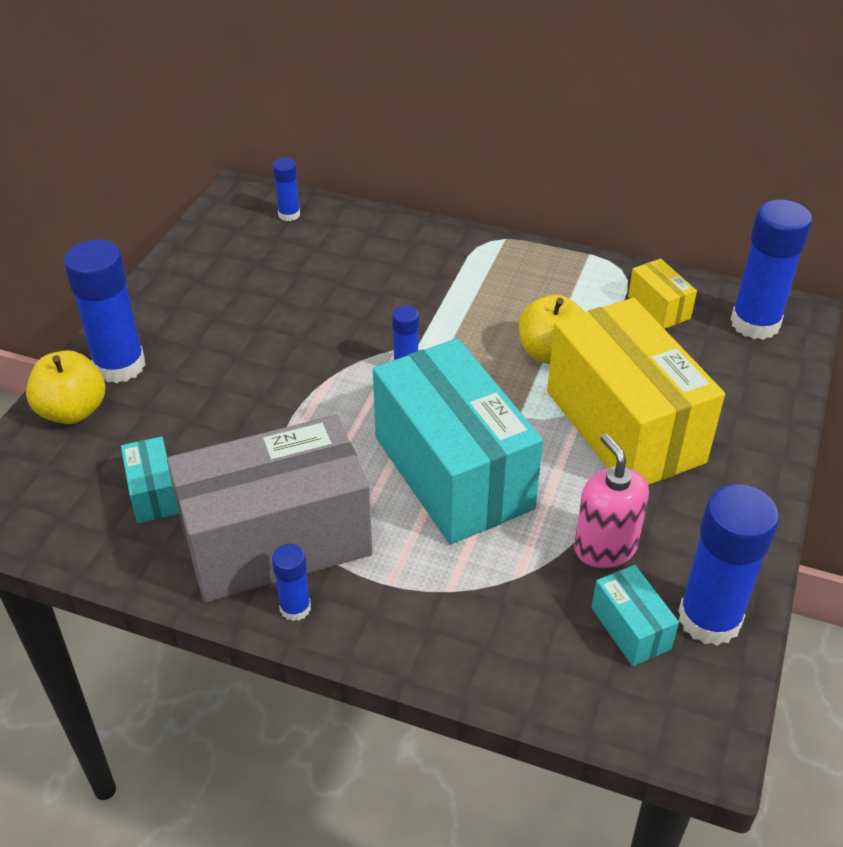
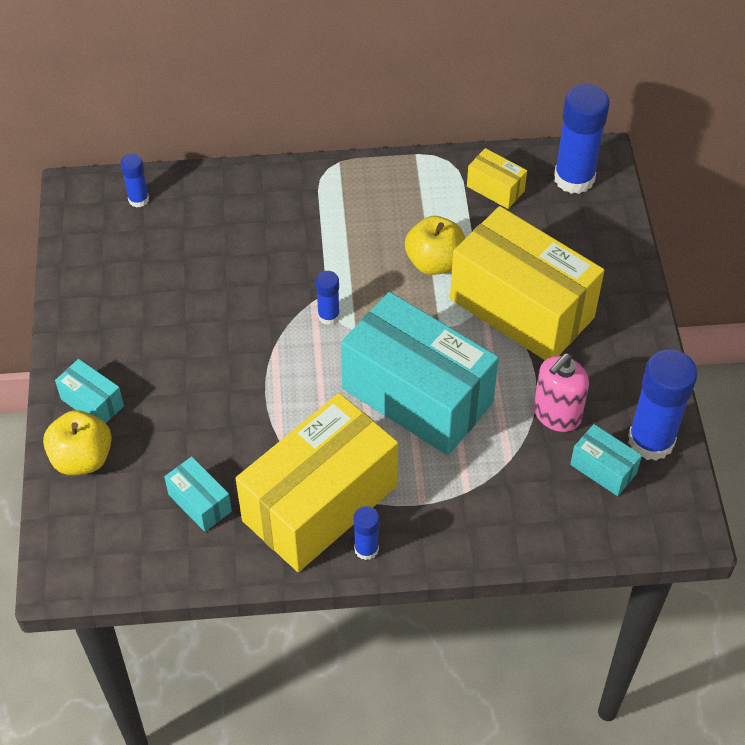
camera: 25 degrees left, 10 degrees up
blue glue stick [64,239,146,383] -> turquoise box [55,359,124,423]
grey box [167,415,372,602] -> yellow box [236,393,398,572]
pink soap dispenser [574,434,649,568] -> pink soap dispenser turned 90 degrees counterclockwise [534,353,589,432]

